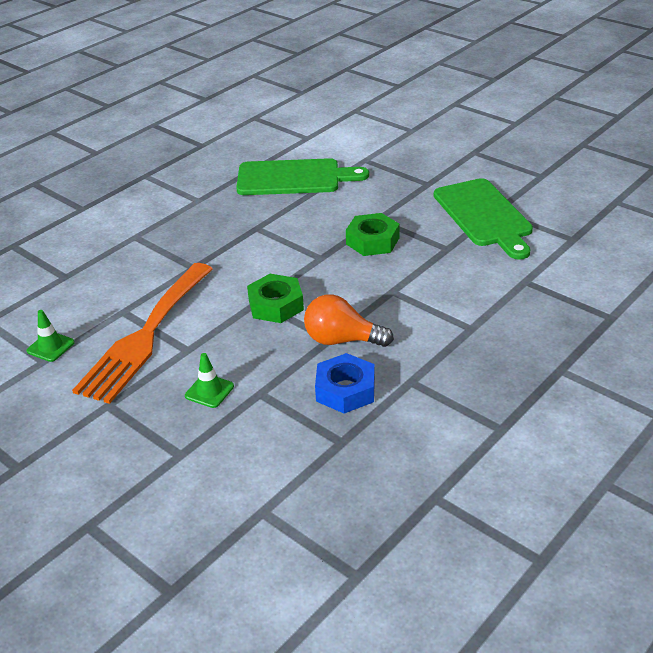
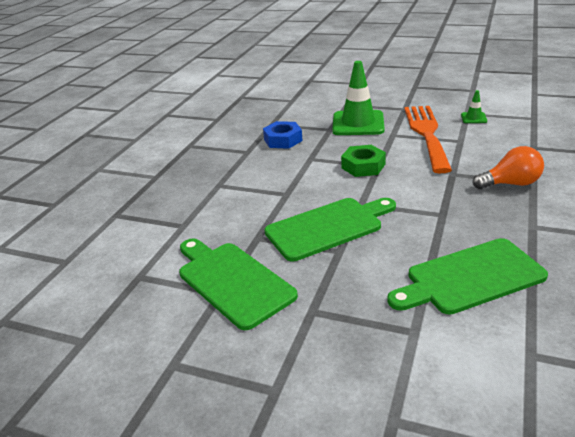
camera: 160 degrees right, 5 degrees down
green traffic cone [185,353,234,408] -> green traffic cone [332,61,385,135], size x2.22
orange light bulb [304,294,394,347] -> orange light bulb moved to [473,146,544,189]
green nut [346,213,400,256] -> green cutting board [264,198,396,261]

